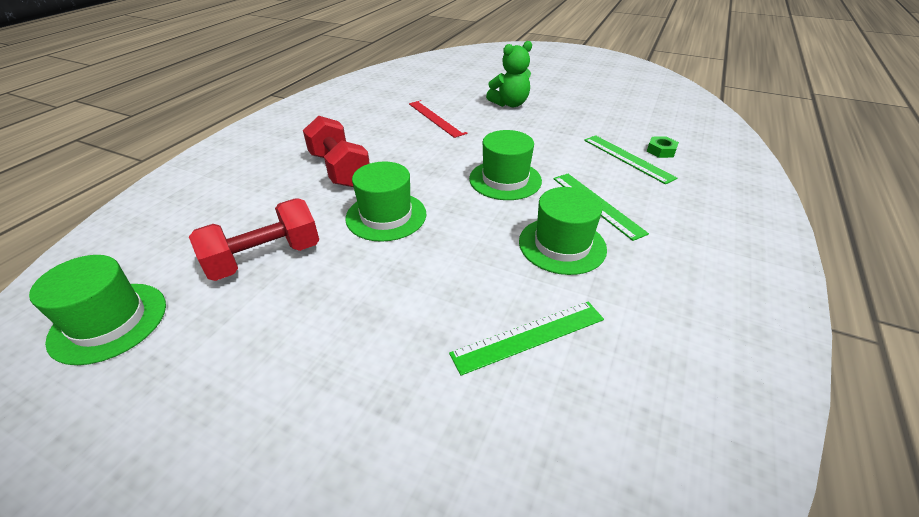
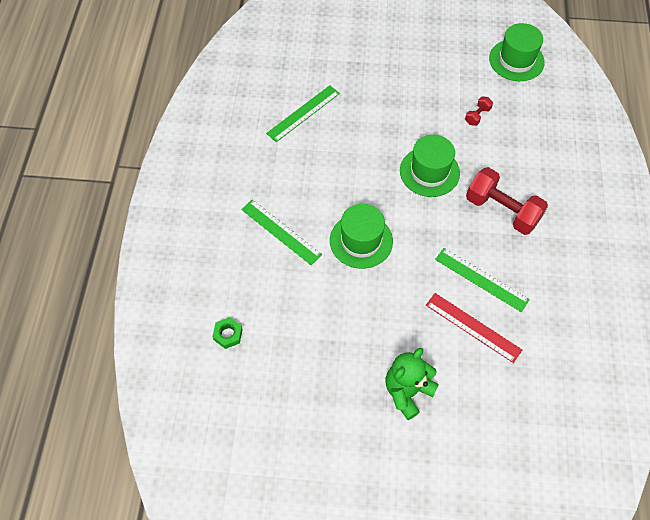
camera: 160 degrees right, 20 degrees up
red dumbbell [189,199,319,281] -> red dumbbell [465,96,493,126], size x0.45
green hat [519,187,607,275] -> none
green ruler [584,135,677,184] -> green ruler moved to [435,248,530,312]

